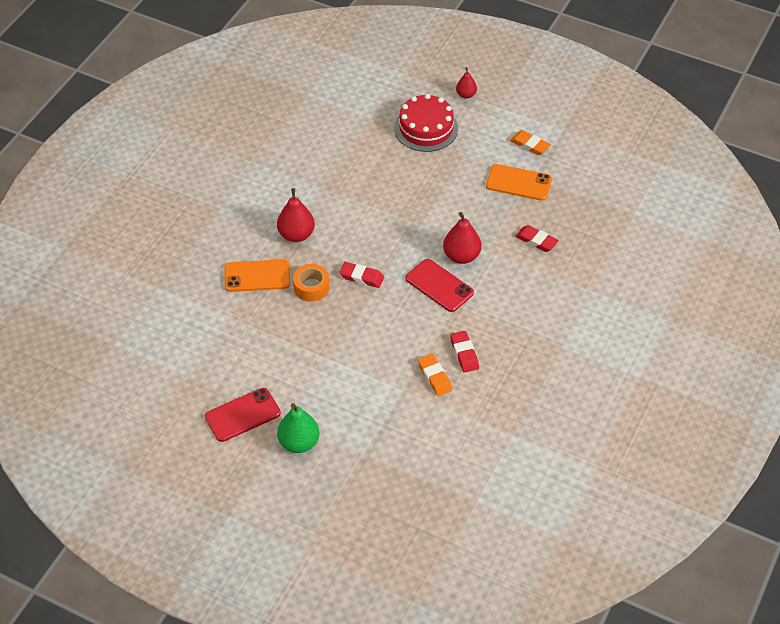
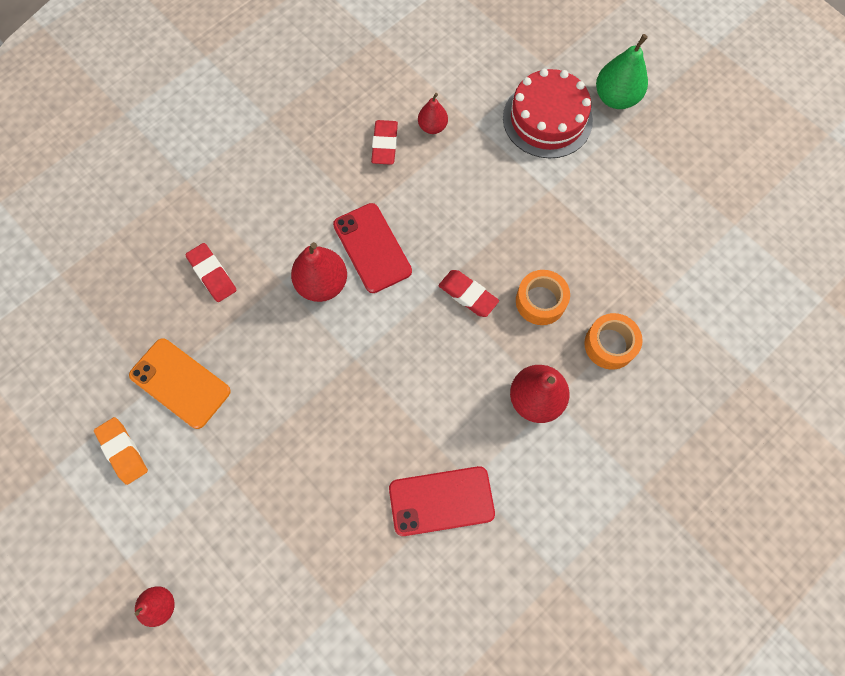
camera: 160 degrees left, 20 degrees up
red phone [205,388,281,442] -> red phone moved to [389,466,495,536]
orange phone [225,259,290,292] -> orange tape [584,313,643,370]
red cake [394,94,458,152] -> red cake moved to [503,69,593,159]
orange eraser [418,354,452,396] -> red pear [418,93,448,134]

